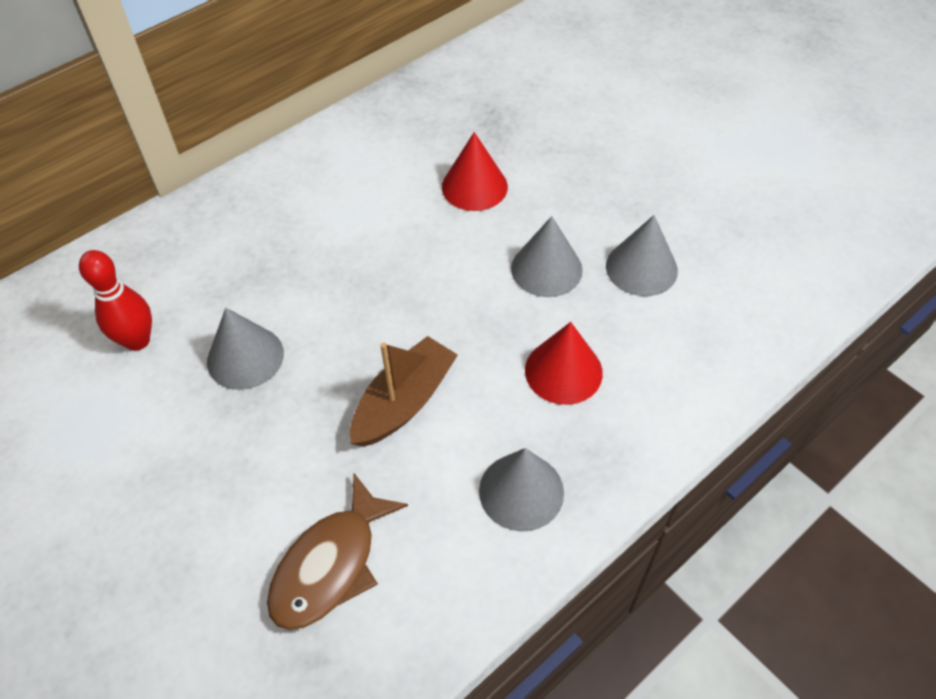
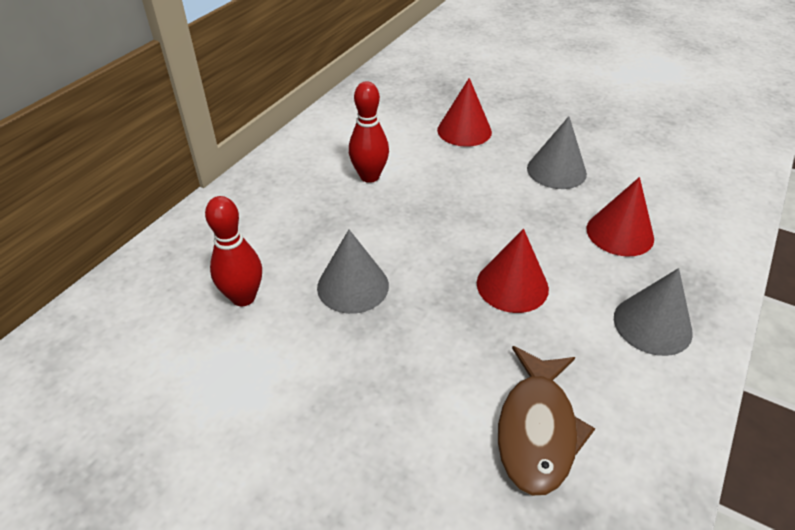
camera: 20 degrees left, 10 degrees down
brown boat [350,336,458,447] -> red cone [477,229,549,313]
grey cone [606,215,678,296] -> none
none -> red bowling pin [349,81,389,183]

